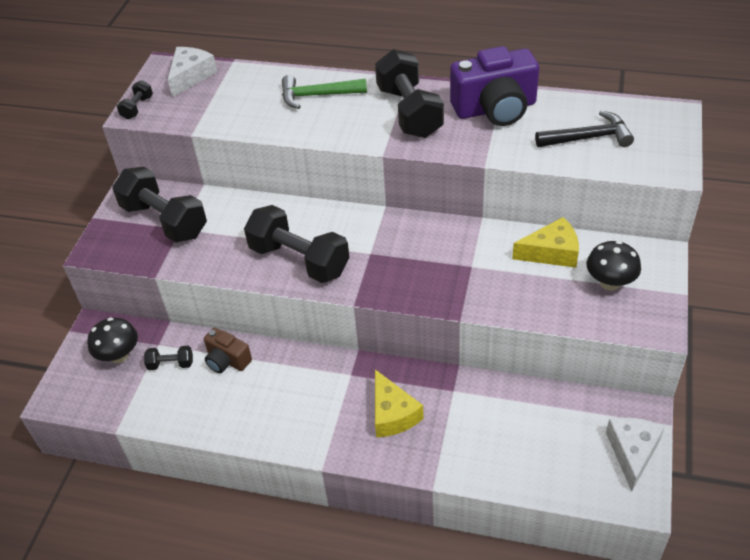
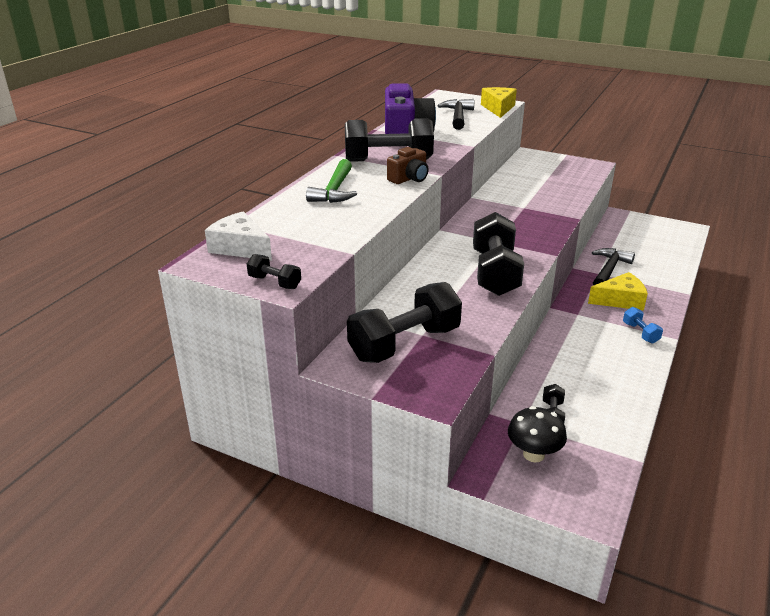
camera: 80 degrees left, 15 degrees down
brown camera [204,327,252,373] -> brown camera moved to [387,147,429,184]
black dumbbell [244,205,349,283] -> black dumbbell turned 45 degrees counterclockwise [473,212,524,296]
yellow cheese [512,217,579,268] -> yellow cheese moved to [481,87,517,118]
black mushroom [587,241,641,291] -> none
white cheese [606,418,665,491] -> none
none -> black hammer [592,248,635,286]
none -> blue dumbbell [623,307,663,344]

